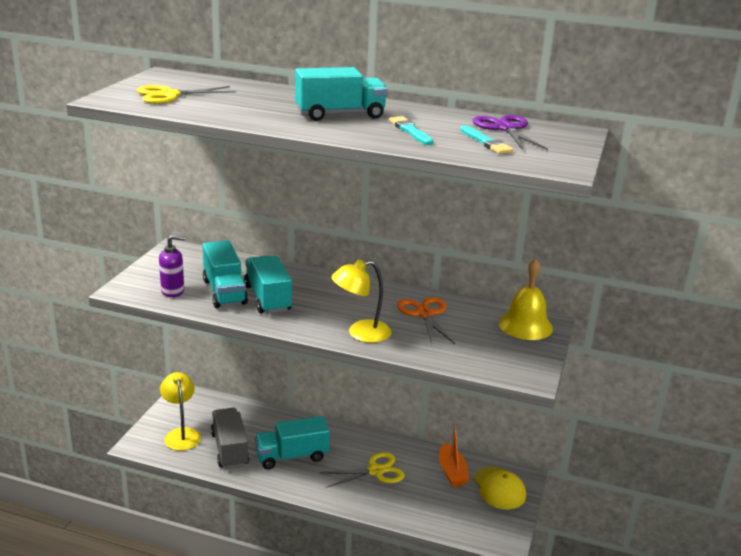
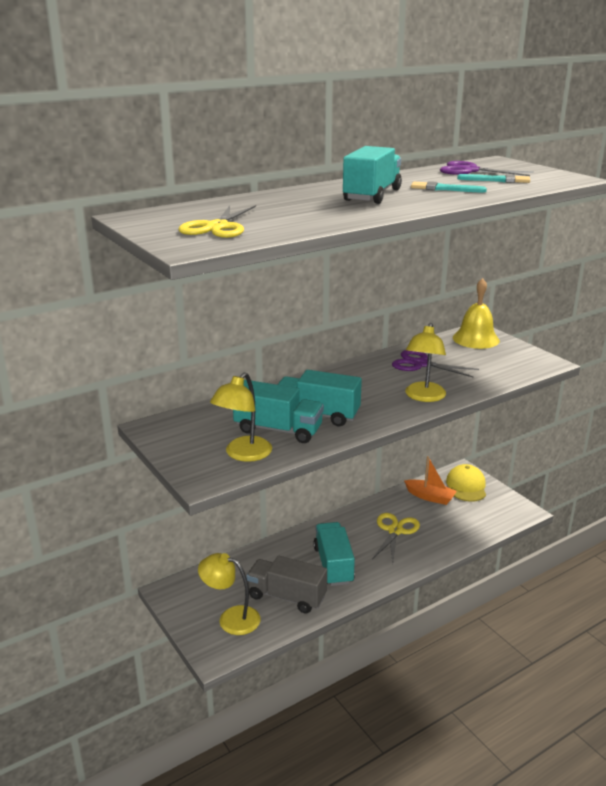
camera: 50 degrees left, 0 degrees up
purple soap dispenser [159,235,185,297] -> yellow lamp [210,372,272,462]
turquoise truck [255,416,330,469] -> turquoise truck turned 150 degrees clockwise [313,522,355,586]
orange scissors [397,297,455,344] -> purple scissors [392,350,479,377]
yellow cap [473,467,526,509] -> yellow cap turned 105 degrees counterclockwise [446,464,486,502]

